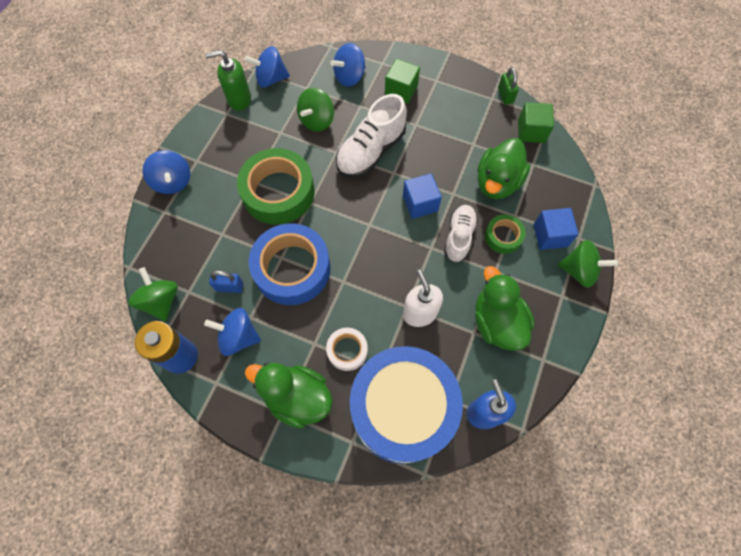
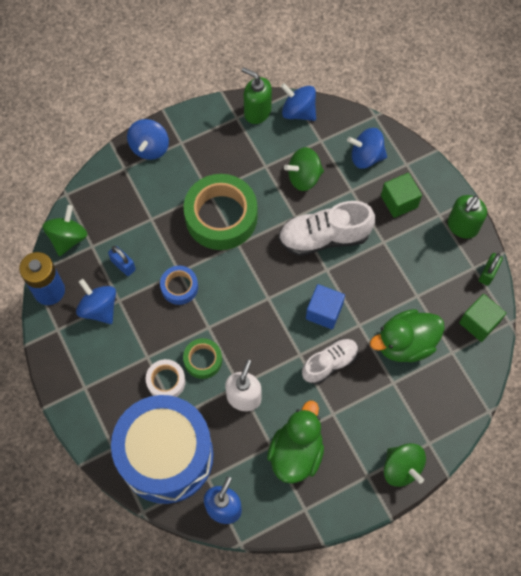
camera: 40 degrees right, 0 degrees up
green duck [245,363,333,429] -> none
blue tape [249,223,331,305] -> blue tape [160,266,198,305], size x0.50
green tape [485,214,526,254] -> green tape moved to [183,338,222,379]
blue cube [534,208,579,250] -> none
none -> green soap dispenser [448,195,487,239]

